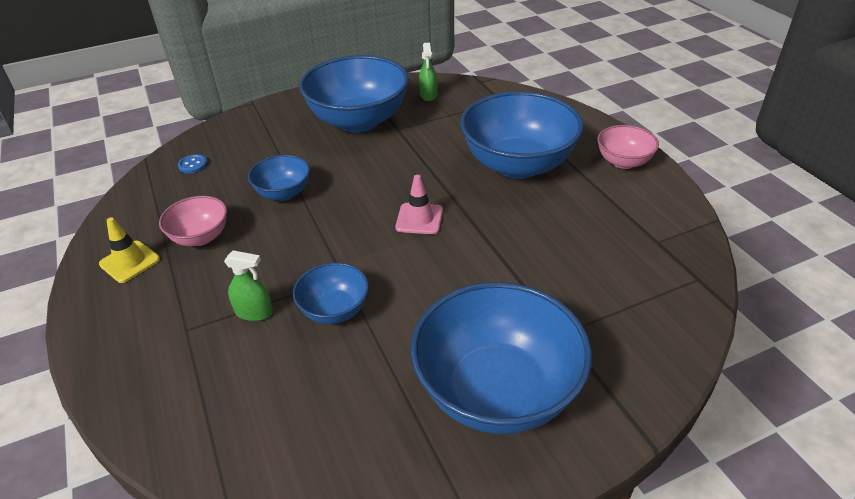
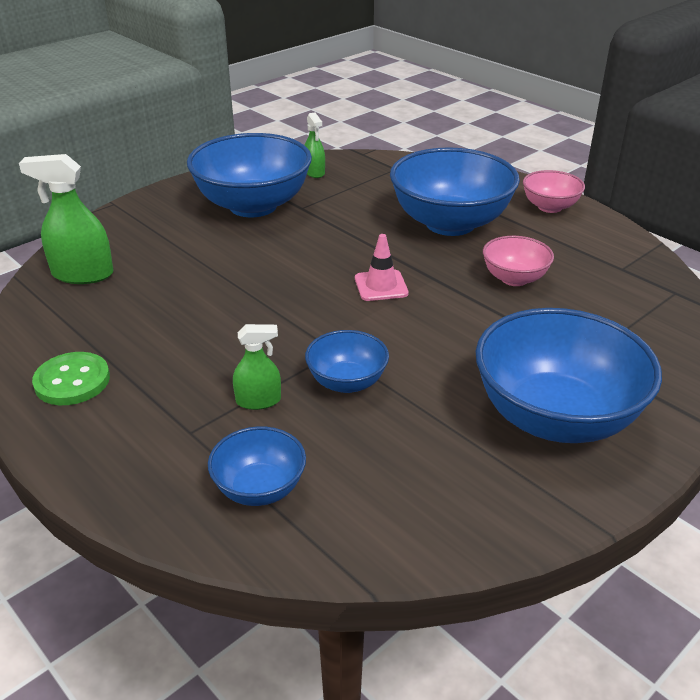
camera: 20 degrees left, 5 degrees down
yellow traffic cone [99,217,160,283] -> green button [32,352,110,405]
pink bowl [159,196,227,246] -> pink bowl moved to [483,236,554,286]
blue button [178,154,208,174] -> green spray bottle [19,154,114,284]
blue bowl [248,155,310,201] -> blue bowl moved to [208,426,306,506]

